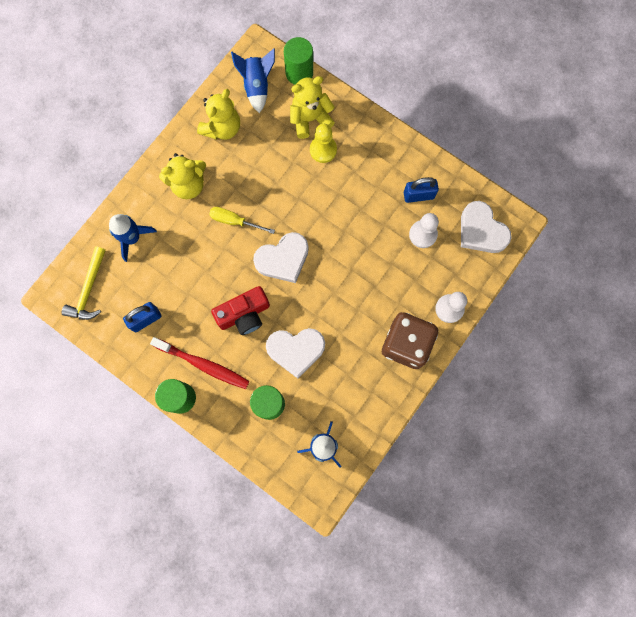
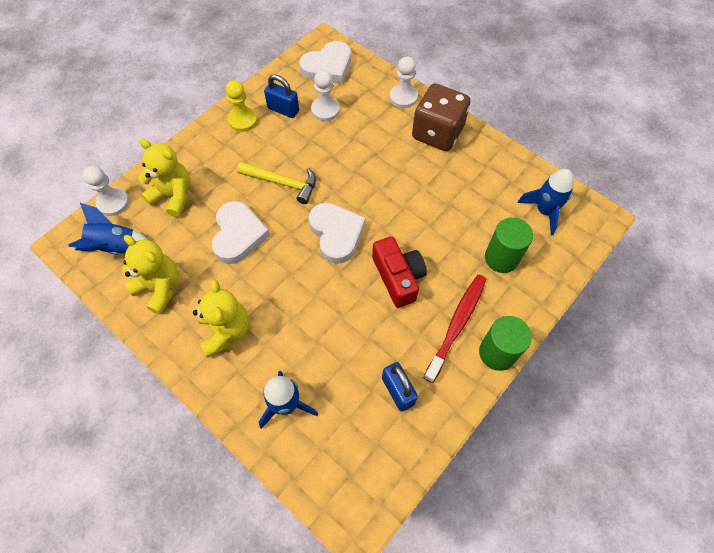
camera: 85 degrees left, 15 degrees down
yellow hammer [62,247,106,320] -> yellow hammer moved to [237,162,316,204]
yellow screwdriver [209,207,275,234] -> none
white heart [266,328,325,378] -> white heart moved to [212,201,270,264]
green cylinder [284,37,313,85] -> white pawn [83,166,129,216]
yellow teddy bear [290,76,335,139] -> yellow teddy bear turned 135 degrees clockwise [138,139,191,217]
yellow pawn [310,124,337,163] -> yellow pawn moved to [226,80,257,132]
blue padlock [404,177,439,203] -> blue padlock turned 60 degrees counterclockwise [264,75,299,118]

